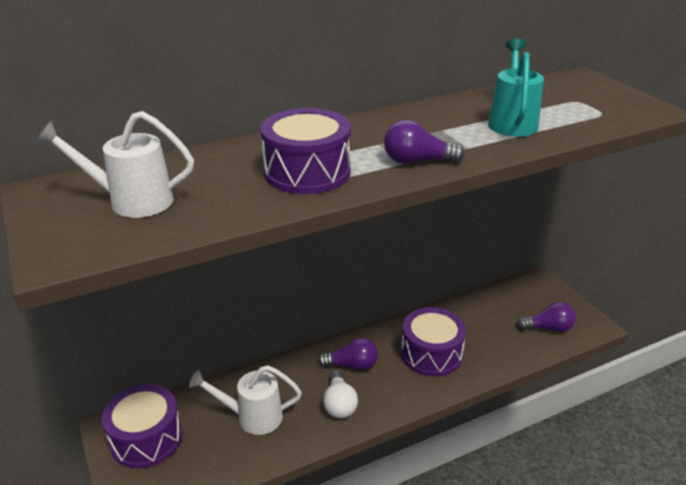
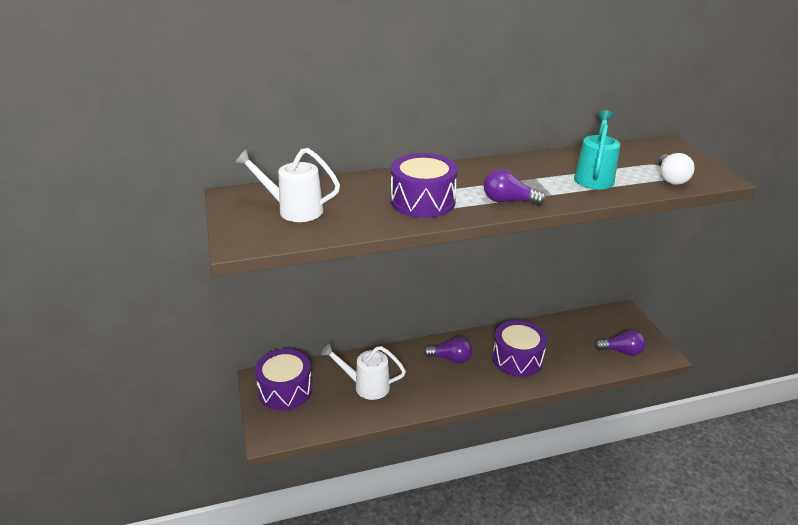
camera: 10 degrees right, 0 degrees up
white light bulb [323,370,358,418] -> white light bulb moved to [658,153,695,185]

